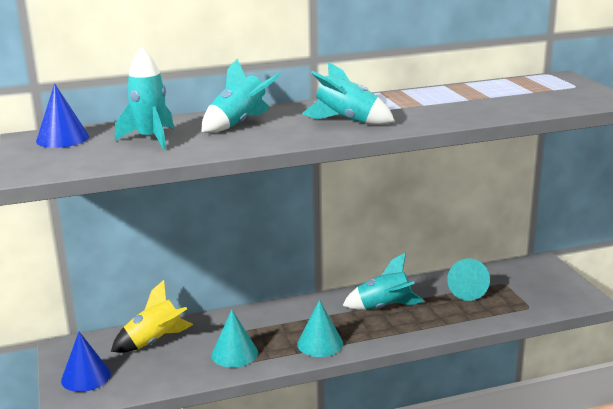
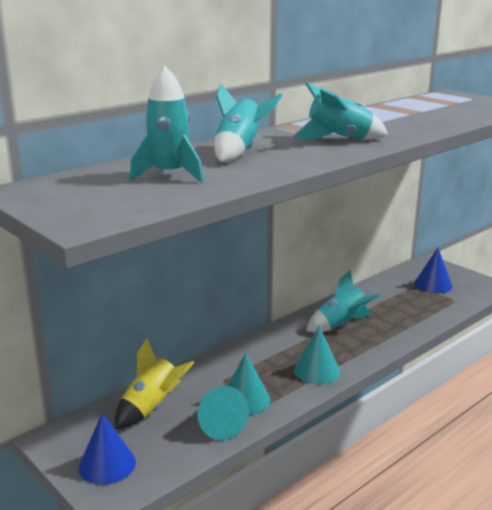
camera: 25 degrees left, 0 degrees up
blue cone [36,83,89,148] -> blue cone moved to [415,248,452,293]
turquoise cone [447,259,490,301] -> turquoise cone moved to [197,386,249,440]

